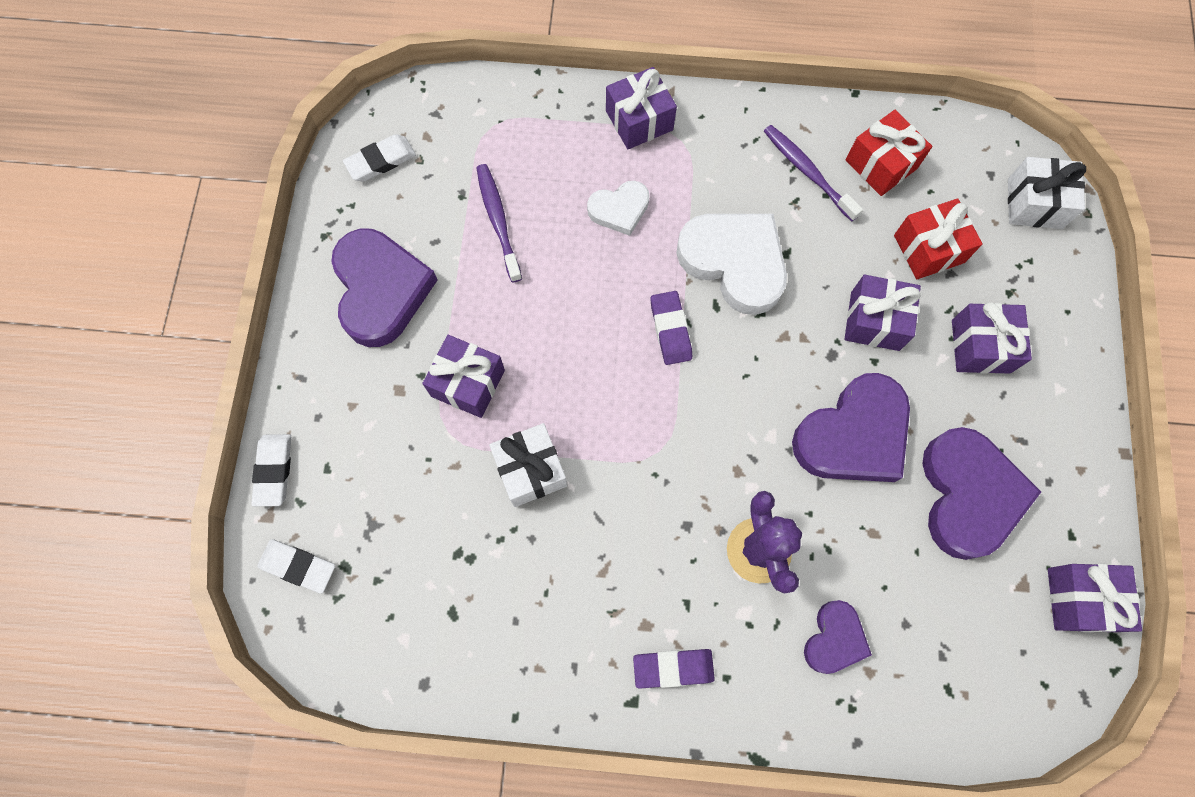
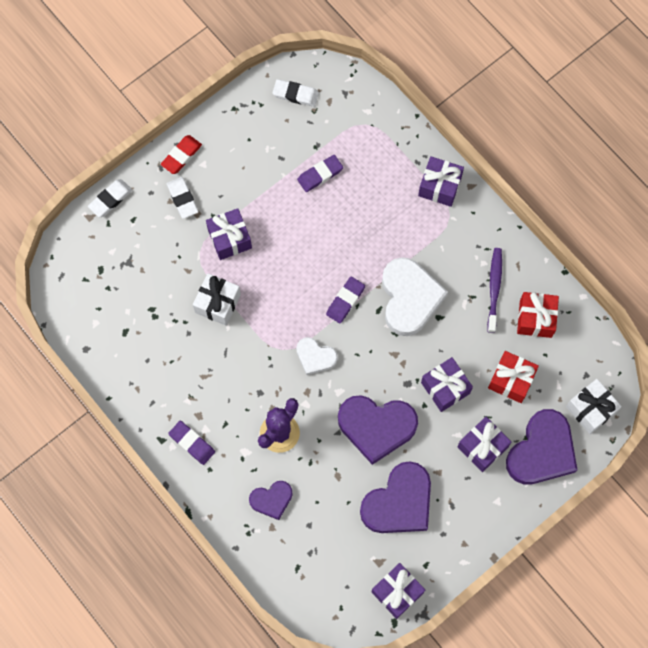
camera: 45 degrees right, 0 degrees up
white eraser [257,539,335,594] -> white eraser moved to [166,177,199,219]
purple heart [331,229,438,347] -> purple heart moved to [506,409,577,484]
purple toothbrush [476,164,522,283] -> purple eraser [297,155,343,192]
white heart [587,181,650,236] -> white heart moved to [296,337,338,375]
none -> red eraser [161,135,202,174]

